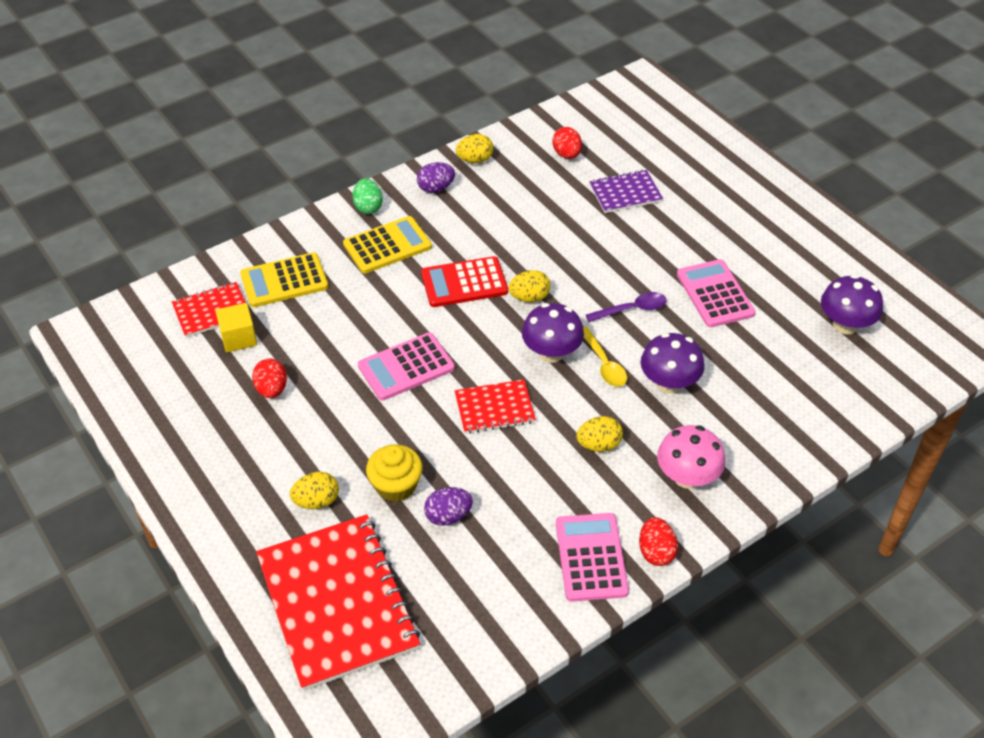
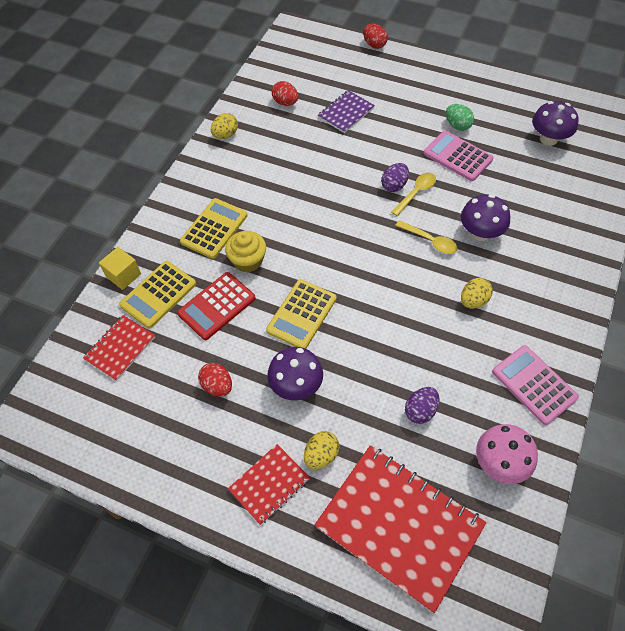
camera: 30 degrees left, 10 degrees up
yellow cube [216,303,257,352] -> yellow cube moved to [99,247,141,290]
green egg [353,178,383,214] -> green egg moved to [446,104,474,131]
pink calculator [358,332,455,401] -> yellow calculator [266,279,337,349]
yellow cupcake [366,444,423,502] -> yellow cupcake moved to [225,231,266,272]
purple egg [417,162,455,193] -> purple egg moved to [381,163,409,192]
red calculator [421,256,508,307] -> red calculator moved to [177,272,256,340]
red notebook [455,379,536,434] -> red notebook moved to [228,444,310,525]
yellow egg [508,270,551,302] -> none
purple mushroom [522,303,584,363] -> purple mushroom moved to [267,347,323,400]
purple spoon [586,292,667,322] -> yellow spoon [391,173,436,216]
red egg [639,517,678,566] -> red egg moved to [363,24,388,49]
pink mushroom [657,425,725,489] -> pink mushroom moved to [476,424,538,484]

